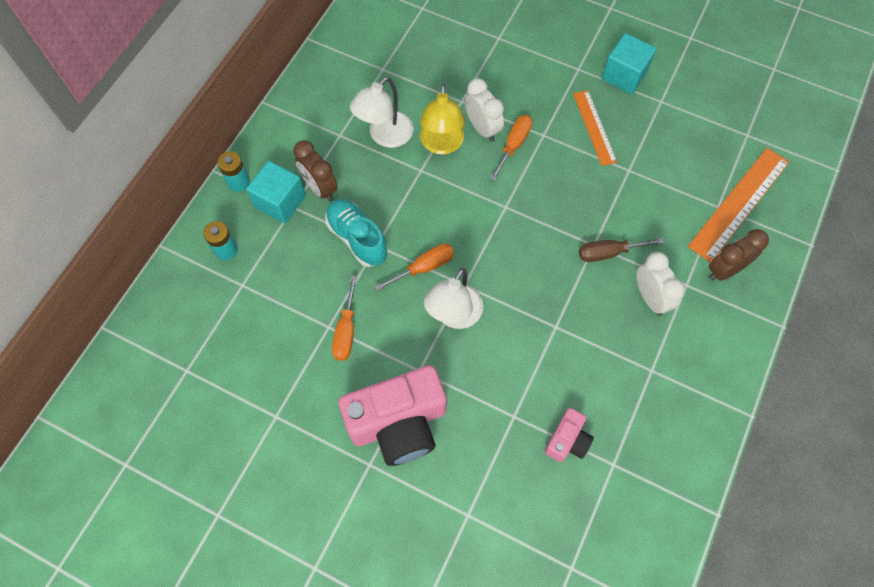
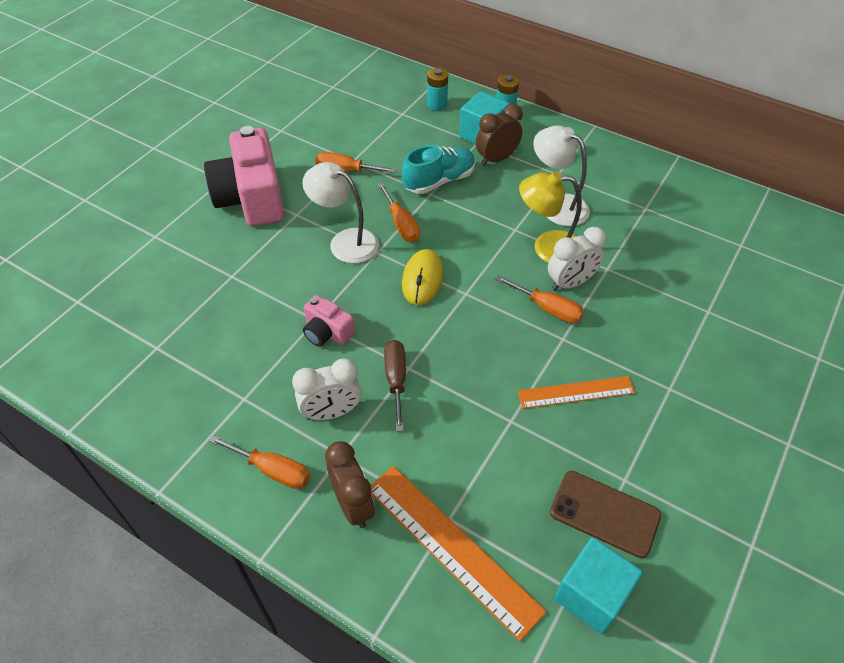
camera: 95 degrees right, 15 degrees down
pink camera [545,408,594,462] -> pink camera moved to [303,295,355,347]
turquoise cube [602,33,657,94] -> turquoise cube moved to [554,537,643,635]
none -> orange screwdriver [209,435,310,489]
none -> yellow mouse [402,249,443,305]
none -> brown phone [550,471,661,558]

